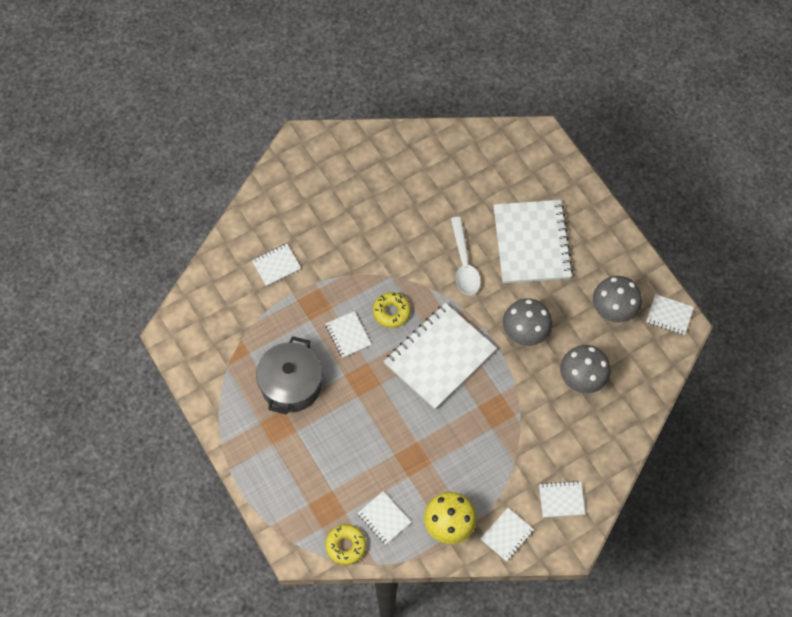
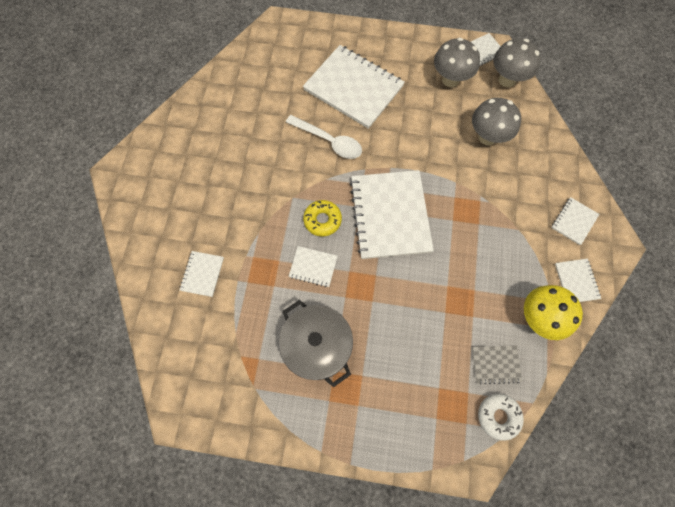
camera: 50 degrees left, 5 degrees up
yellow donut [325,524,366,565] -> white donut [478,394,524,441]
white notebook [358,491,411,544] -> grey notebook [472,345,522,385]
grey mushroom [503,298,552,346] -> grey mushroom moved to [493,39,541,87]

